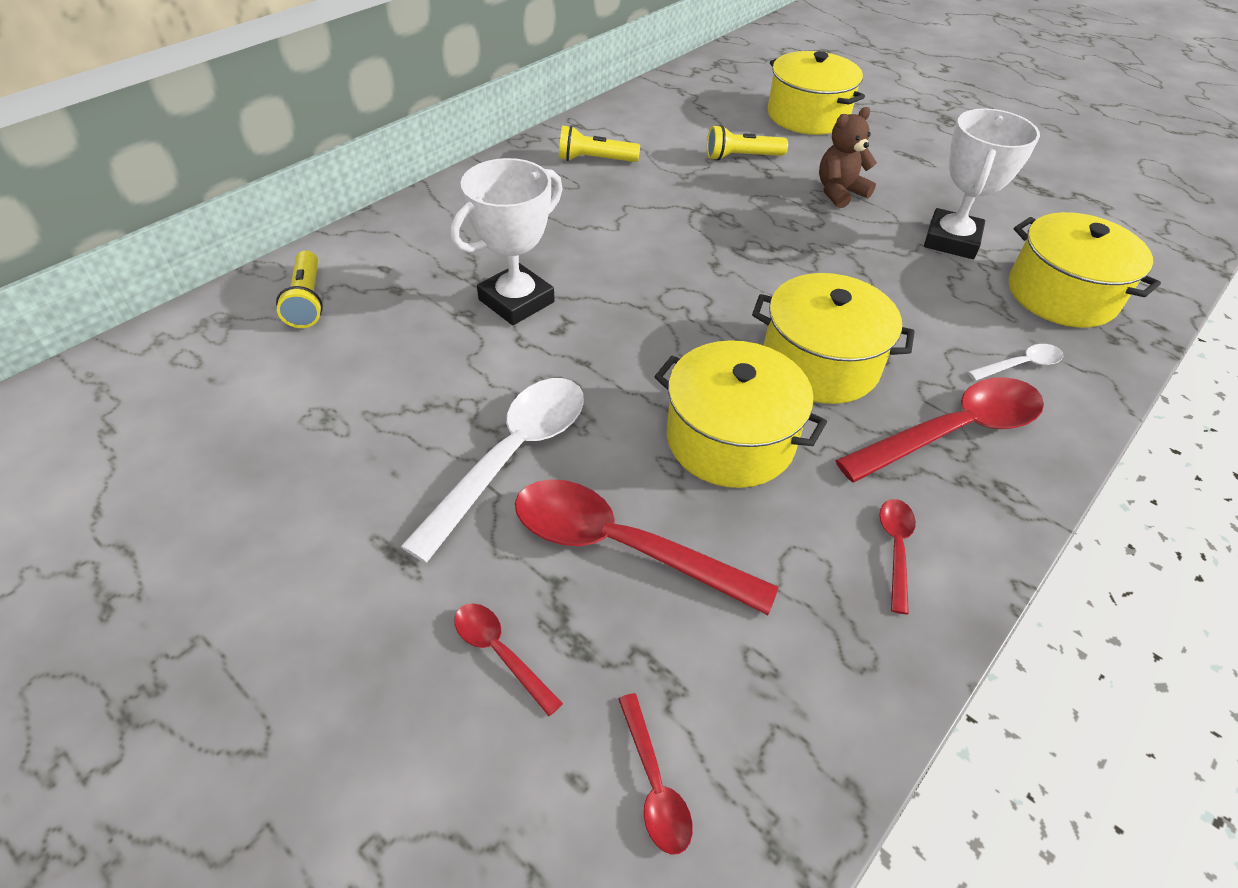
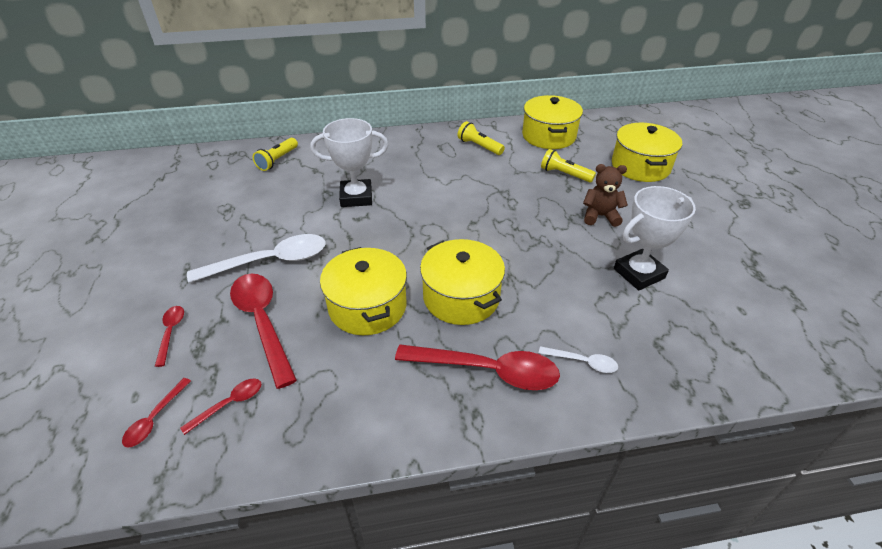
camera: 40 degrees right, 5 degrees down
red spoon [880,499,916,614] -> red spoon moved to [180,378,261,435]
yellow pot [1009,212,1161,328] -> yellow pot moved to [522,95,583,149]

